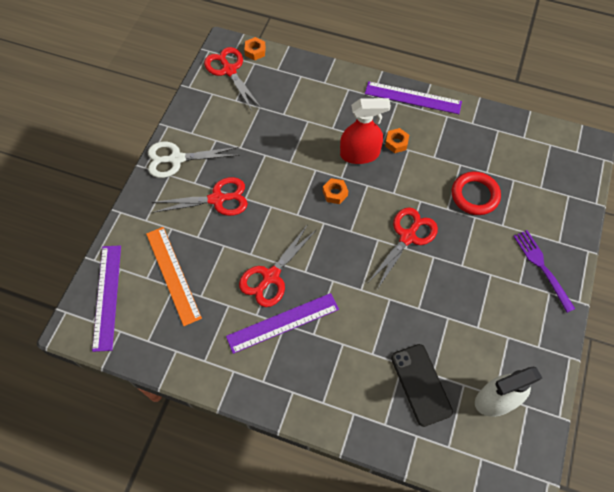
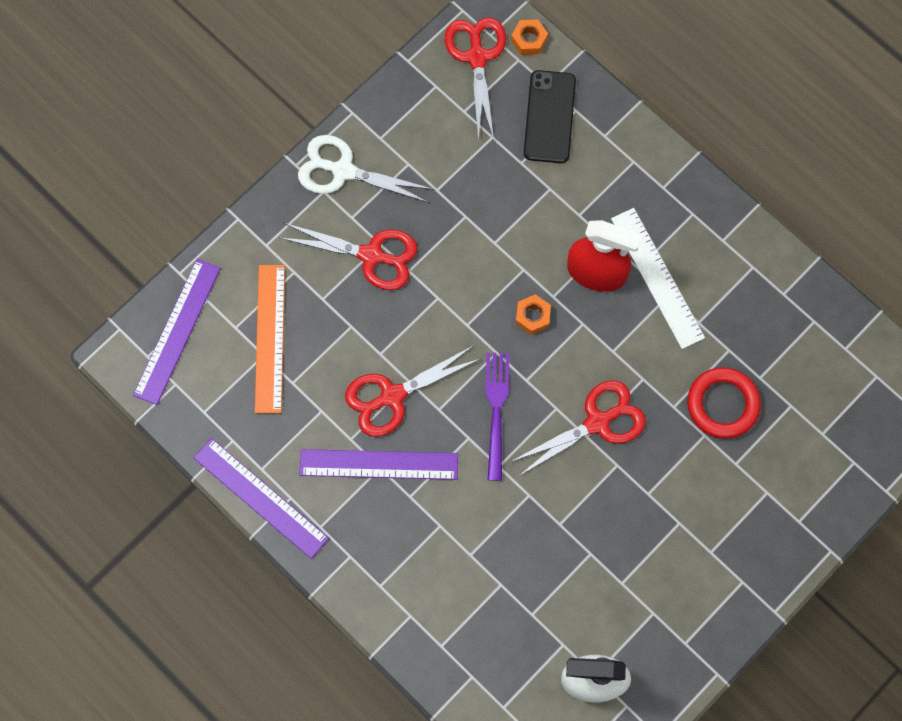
camera: 25 degrees right, 10 degrees up
purple ruler [365,81,462,114] -> purple ruler moved to [193,438,329,559]
orange nut [385,128,409,153] -> white ruler [611,208,705,349]
black phone [391,344,453,427] -> black phone moved to [524,70,576,163]
purple fork [513,230,575,313] -> purple fork moved to [485,353,509,481]

